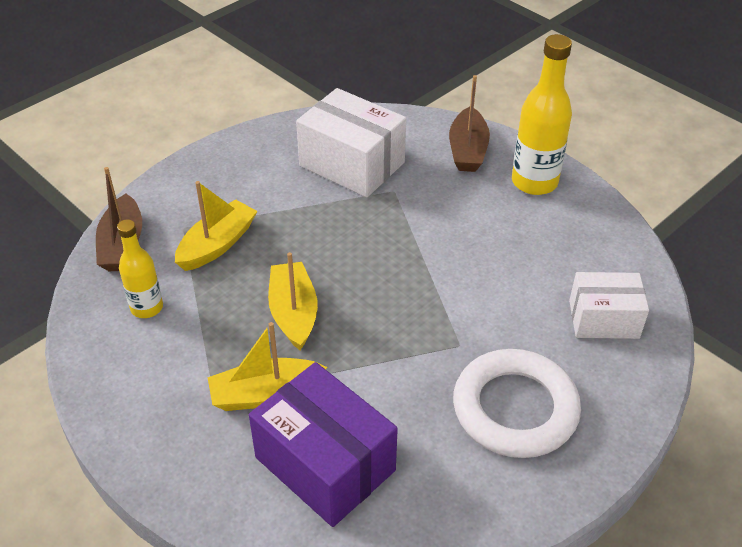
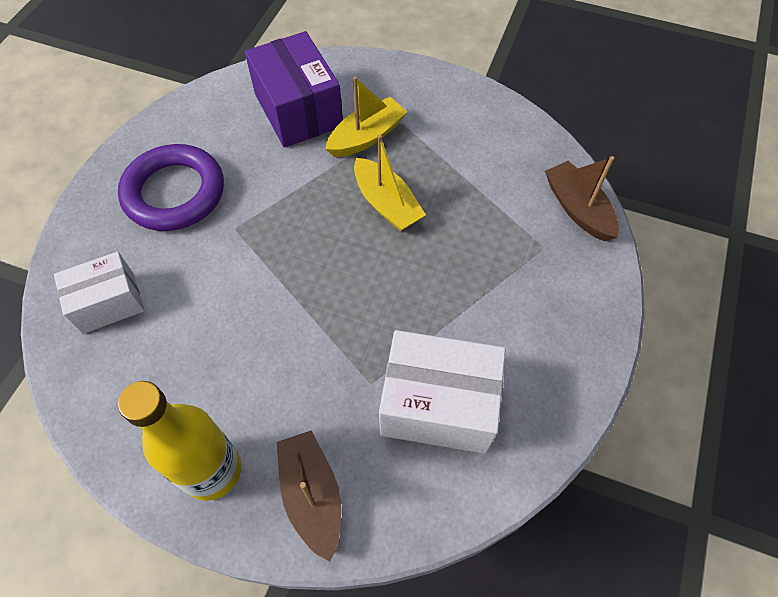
camera: 155 degrees right, 15 degrees up
yellow bottle [117,219,163,318] -> none
yellow boat [175,181,257,271] -> none
purple box [249,362,398,527] -> purple box turned 45 degrees clockwise [245,31,343,148]
white ring [453,349,581,458] -> purple ring [118,144,224,231]

